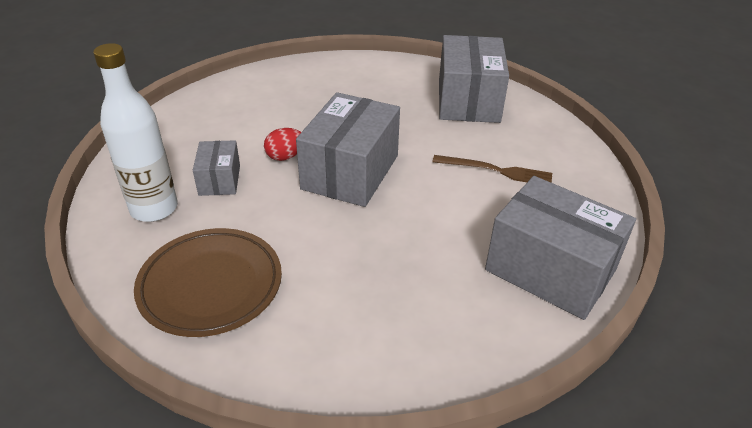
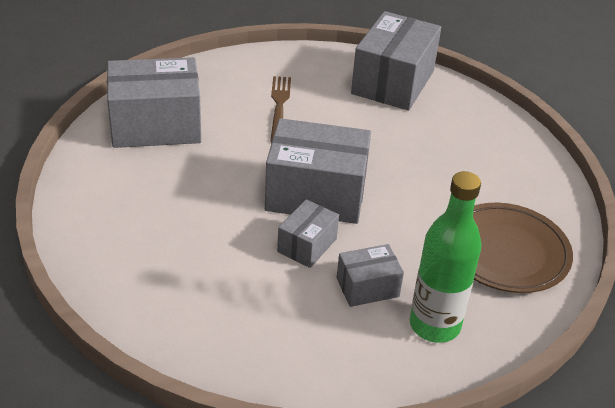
camera: 105 degrees left, 0 degrees up
white bottle [93,43,178,222] -> green bottle [410,171,481,343]
red egg [264,128,301,161] -> grey box [277,199,339,268]

